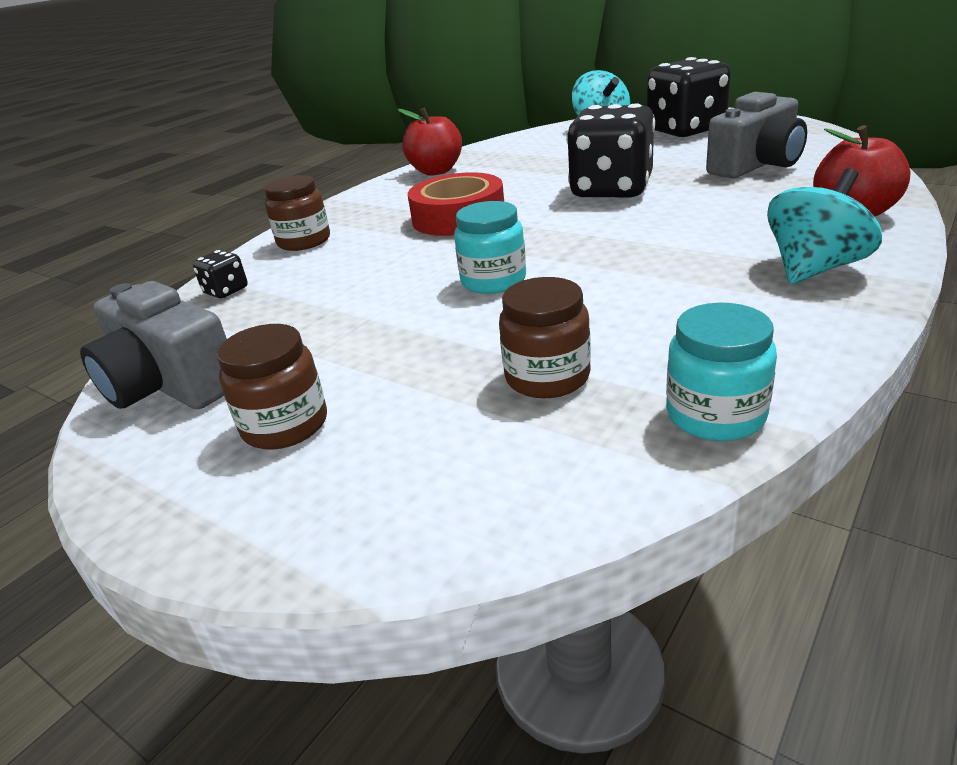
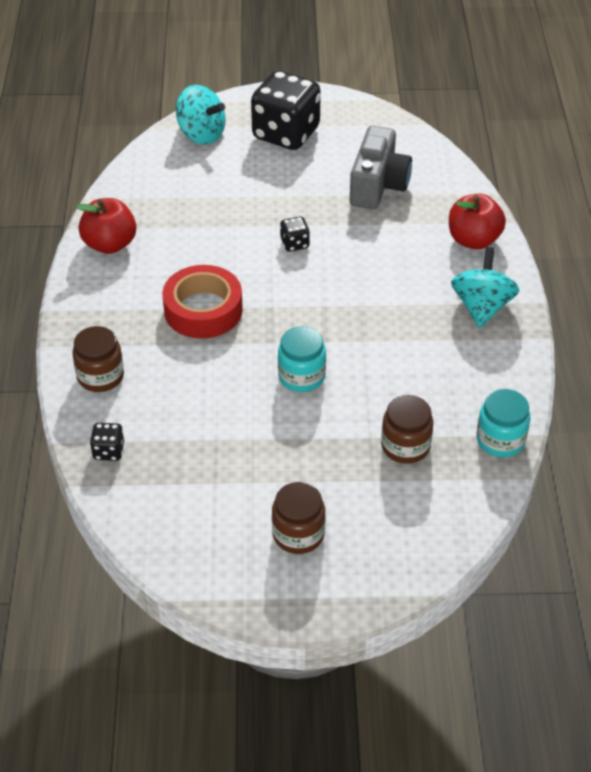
camera: 40 degrees left, 15 degrees up
grey camera [80,281,227,409] -> none
black dice [566,103,655,197] -> black dice [280,217,310,252], size x0.42

